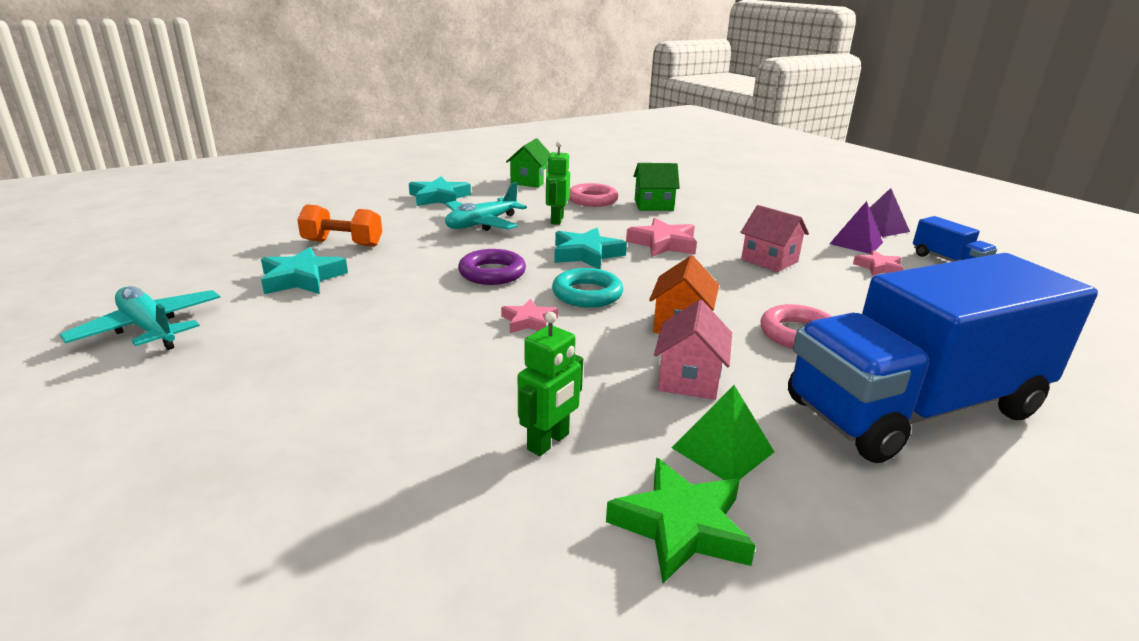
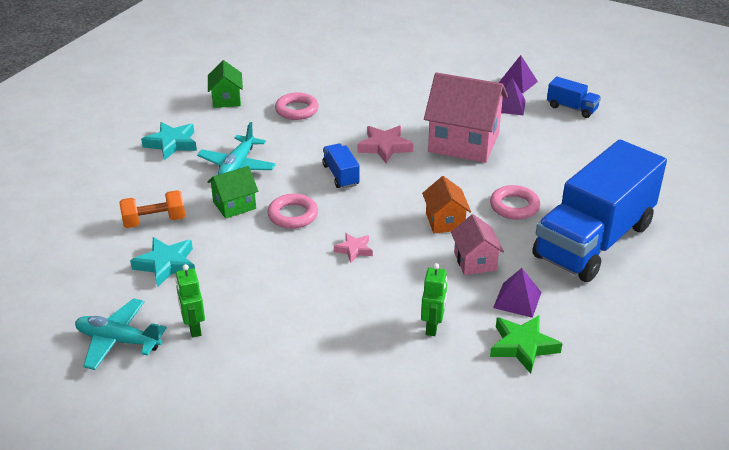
camera: 25 degrees left, 10 degrees up
purple ring [458,249,526,285] -> pink ring [267,194,318,229]
green robot [546,141,570,225] -> green robot moved to [175,264,205,338]
turquoise ring [552,268,623,308] -> none
turquoise star [554,228,627,269] -> blue truck [322,144,360,189]
green house [633,163,680,211] -> green house moved to [207,166,258,219]
green pyramid [672,385,774,480] -> purple pyramid [493,268,542,318]
pink house [740,205,809,272] -> pink house [424,72,508,163], size x1.92
pink star [853,250,904,276] -> none

